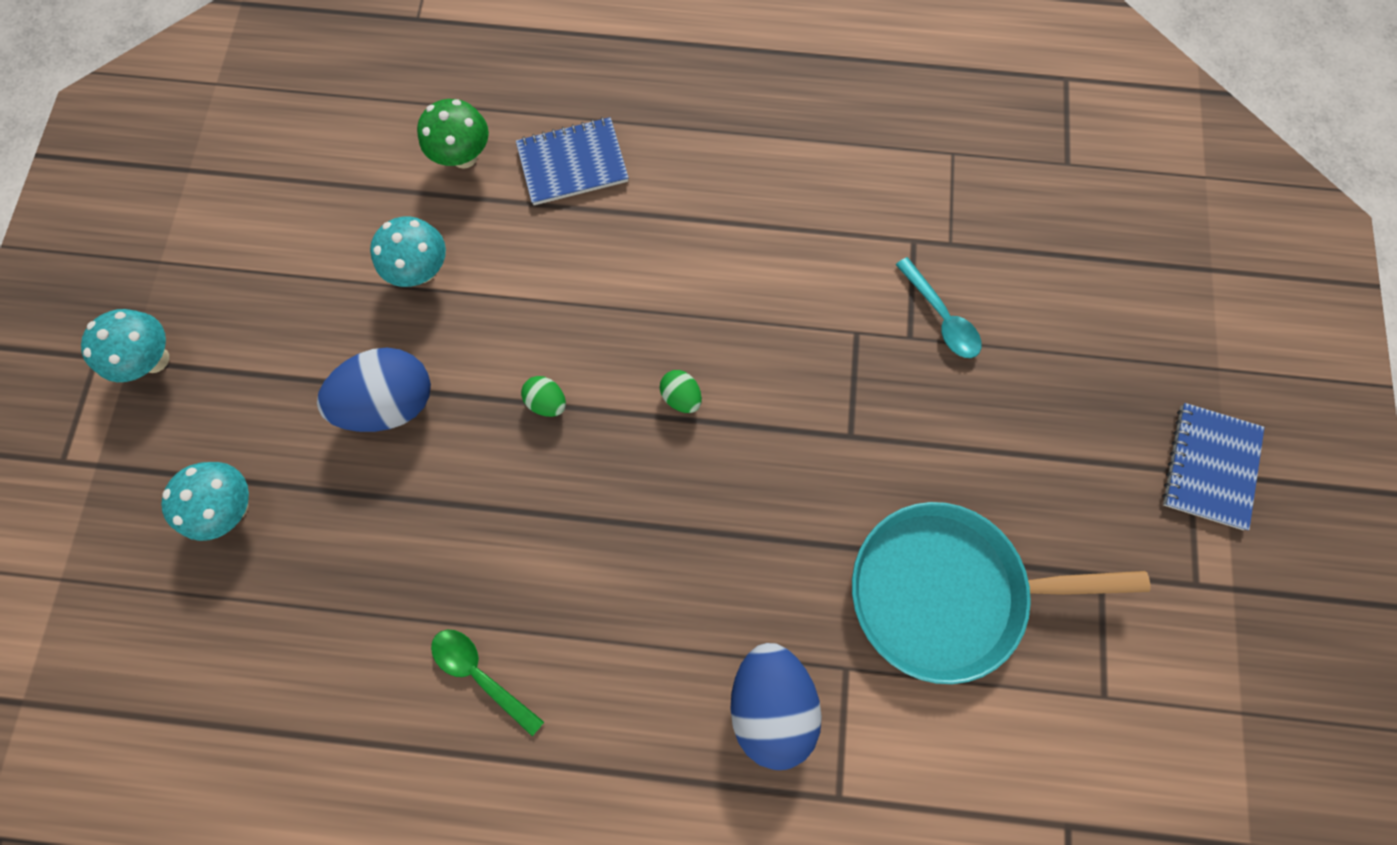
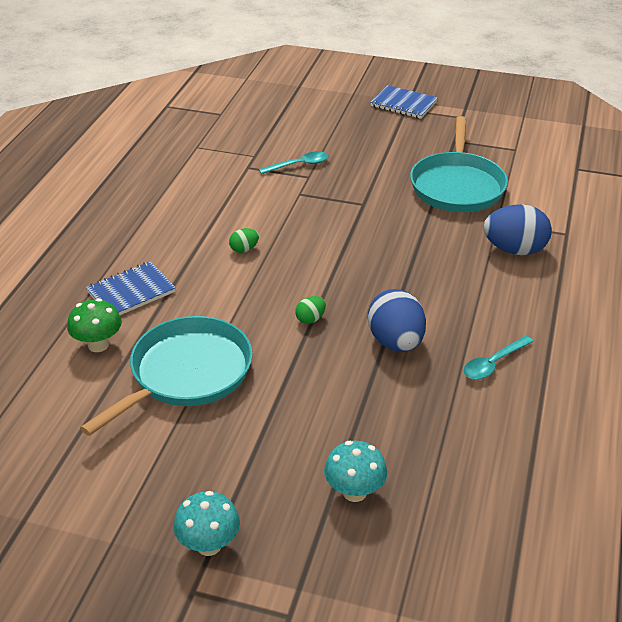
camera: 80 degrees left, 35 degrees down
blue egg [317,348,431,432] -> blue egg moved to [368,289,426,352]
turquoise mushroom [370,216,446,287] -> turquoise pan [80,316,253,436]
green spoon [431,630,544,736] -> turquoise spoon [464,336,533,380]
blue notebook [516,117,629,205] -> blue notebook turned 60 degrees clockwise [86,261,176,315]
green egg [660,370,702,413] -> green egg moved to [229,228,259,253]

